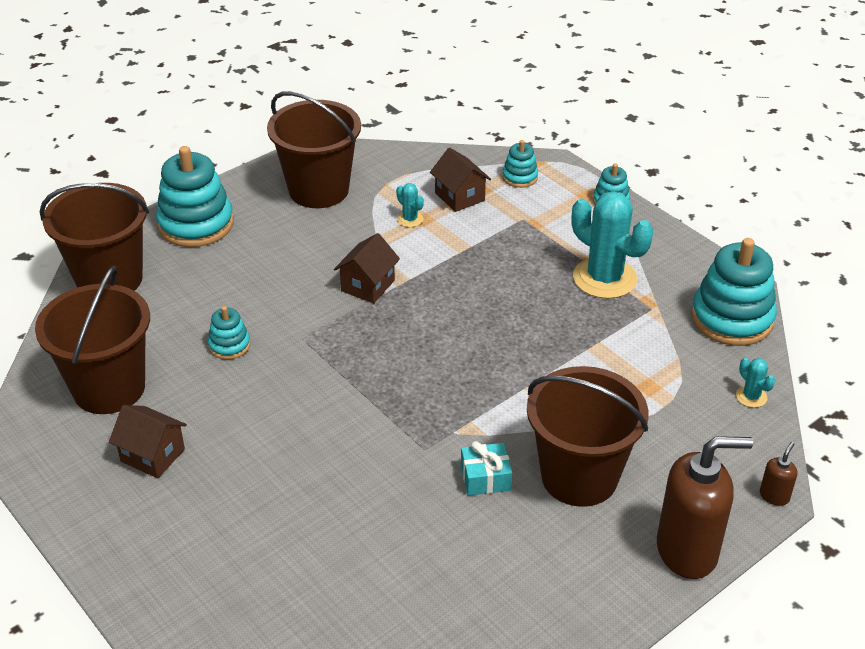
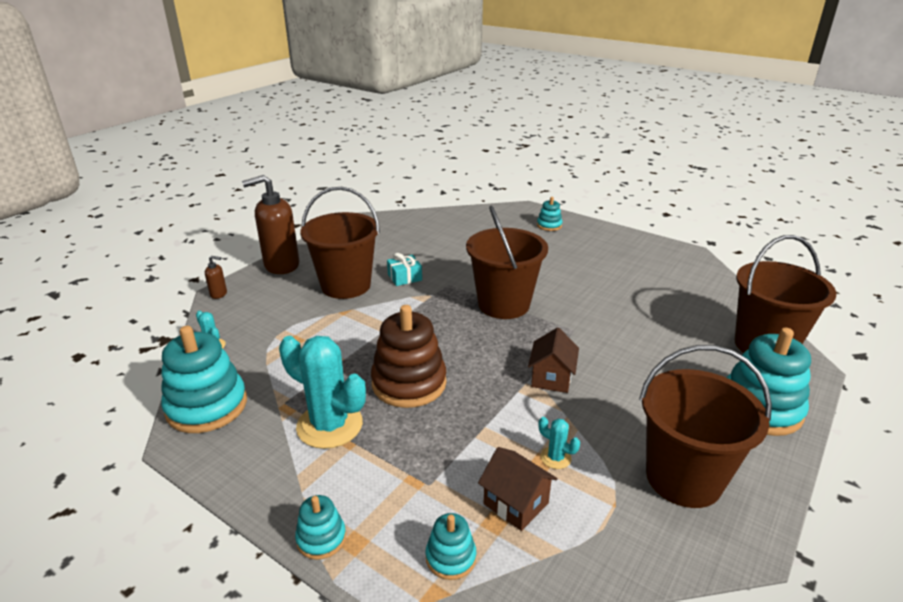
camera: 165 degrees right, 10 degrees down
brown bucket [35,266,150,414] -> brown bucket moved to [466,206,548,319]
brown house [109,405,187,478] -> none
turquoise stacking toy [208,306,250,360] -> turquoise stacking toy moved to [537,197,562,231]
brown soap dispenser [760,442,797,506] -> brown soap dispenser turned 105 degrees counterclockwise [205,256,227,299]
none -> brown stacking toy [371,305,447,408]

